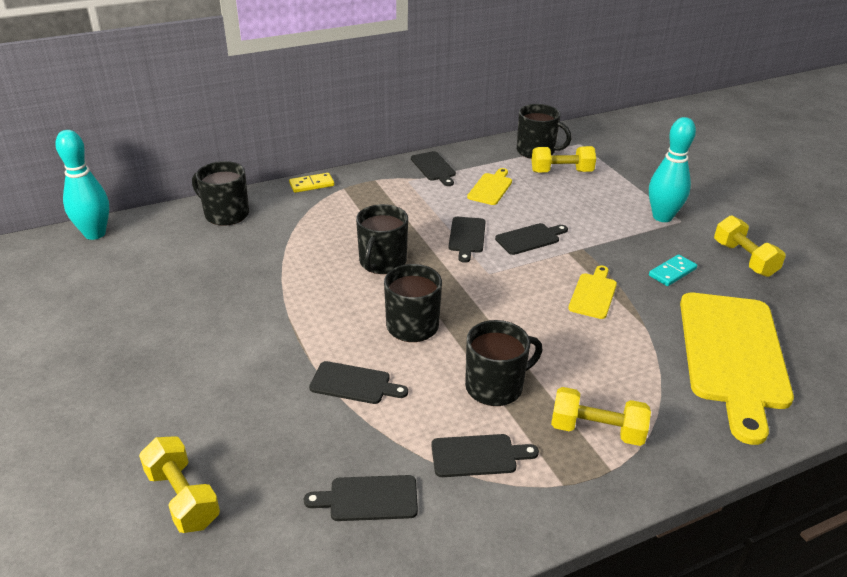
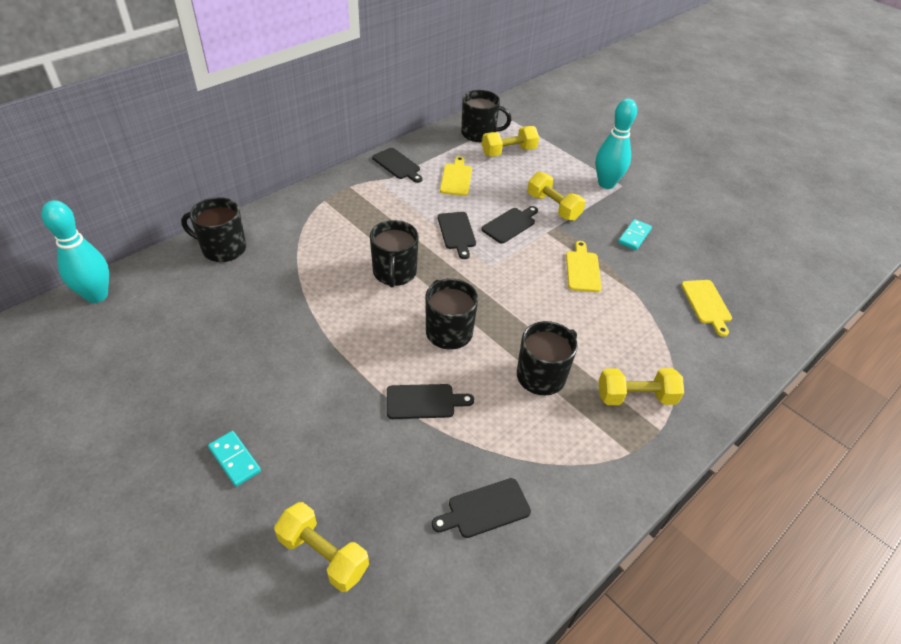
camera: 20 degrees left, 10 degrees up
yellow domino [289,173,334,193] -> none
black cutting board [431,434,539,477] -> none
yellow cutting board [680,293,794,445] -> yellow cutting board [681,280,732,337], size x0.45
yellow dumbbell [714,216,786,277] -> yellow dumbbell moved to [527,172,585,221]
none -> turquoise domino [208,431,261,487]

